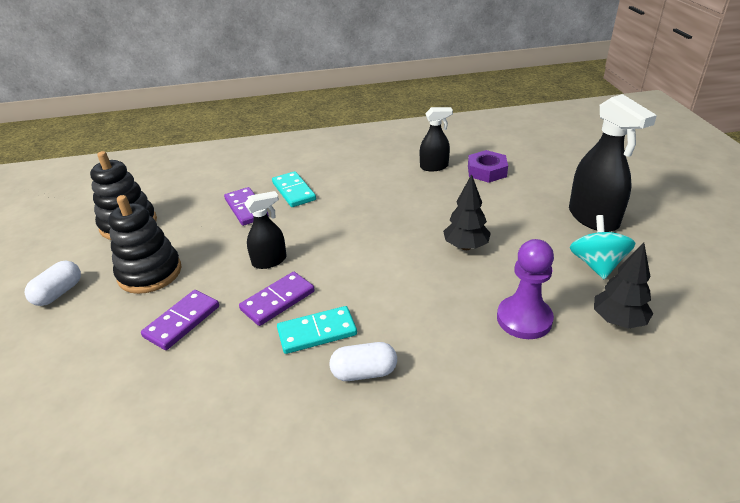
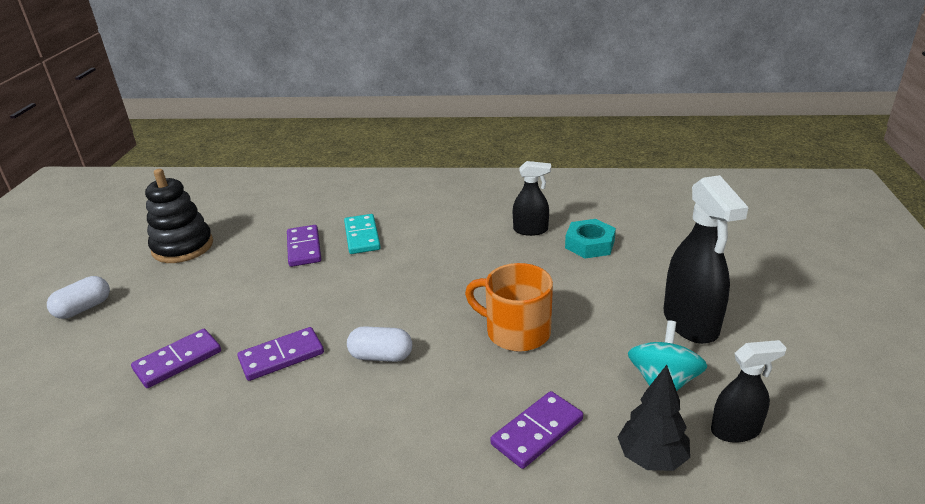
camera: 15 degrees right, 5 degrees down
black stacking toy [108,195,181,294] -> none
black spray bottle [245,191,287,269] -> black spray bottle moved to [711,340,787,443]
turquoise domino [277,306,357,354] -> none
white capsule [330,342,397,381] -> white capsule moved to [347,326,412,362]
black tree [443,174,491,250] -> orange mug [465,263,553,352]
purple nut [468,150,508,183] -> turquoise nut [565,219,616,258]
purple pawn [497,239,554,339] -> purple domino [490,391,583,469]

